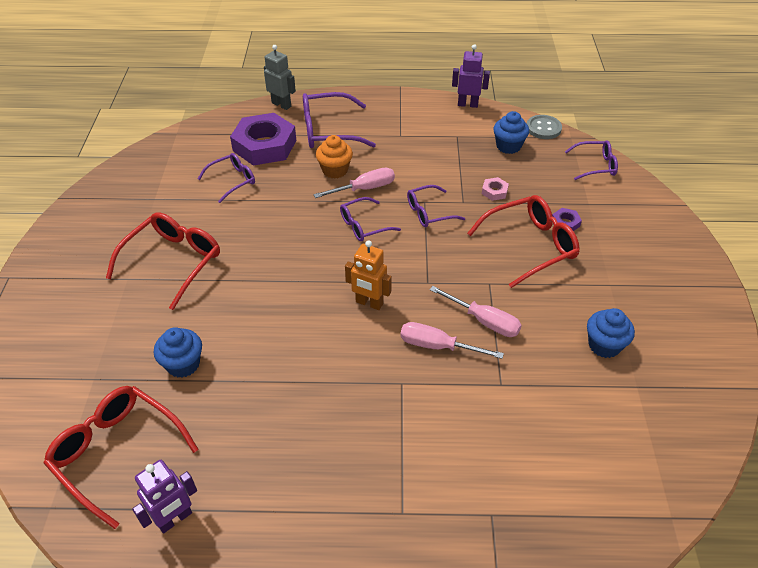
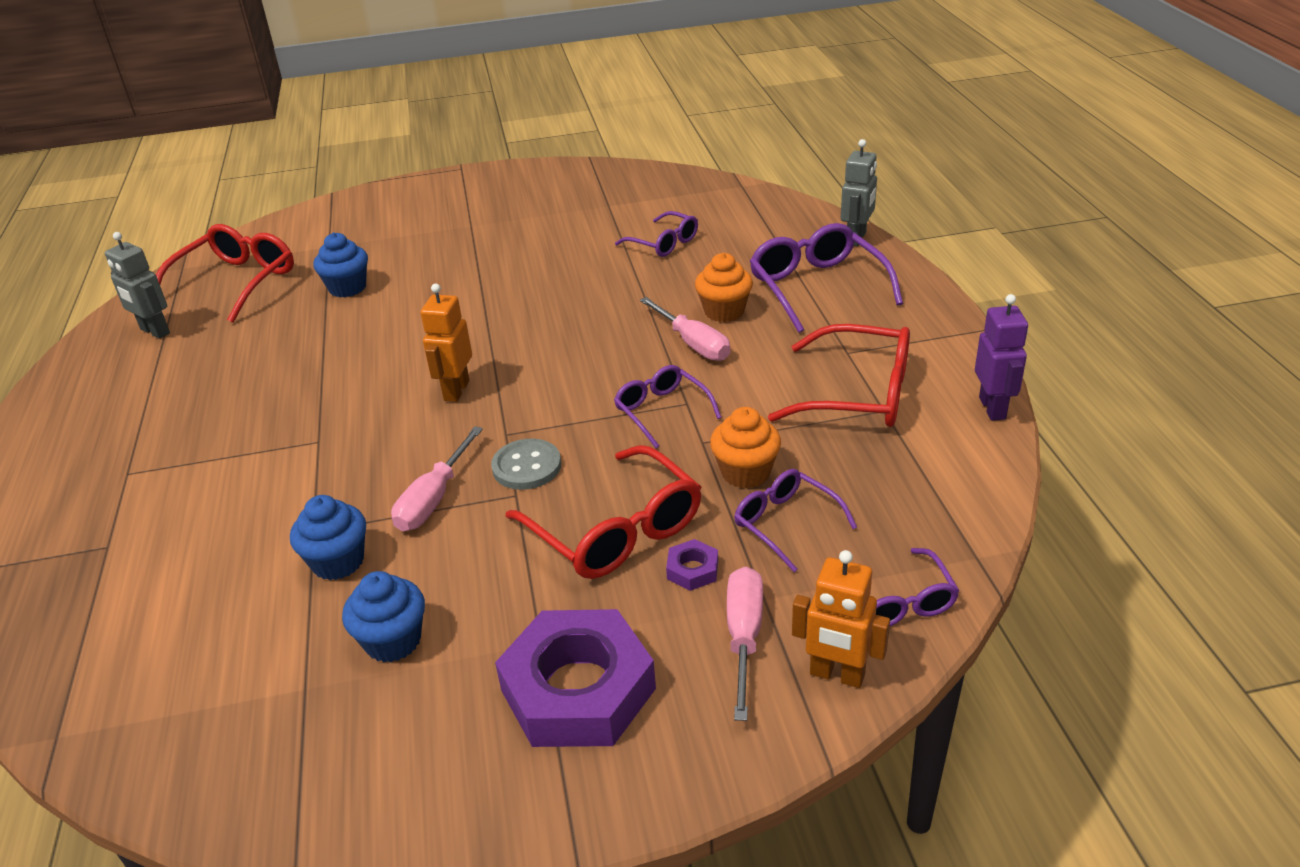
camera: 80 degrees right, 10 degrees down
red glasses [106,212,220,310] -> red glasses moved to [768,324,910,427]
purple robot [132,460,197,533] -> grey robot [105,232,170,339]
purple nut [230,113,297,166] -> purple nut moved to [495,609,656,747]
purple glasses [340,197,401,241] -> purple glasses moved to [734,469,857,572]
pink screwdriver [400,322,504,359] -> pink screwdriver moved to [727,567,763,721]
pink nut [482,177,509,201] -> orange cupcake [710,407,781,488]
blue cupcake [493,111,529,154] -> blue cupcake moved to [290,495,366,580]
grey button [527,115,562,139] -> grey button moved to [491,439,561,490]
none -> orange robot [792,550,890,688]

